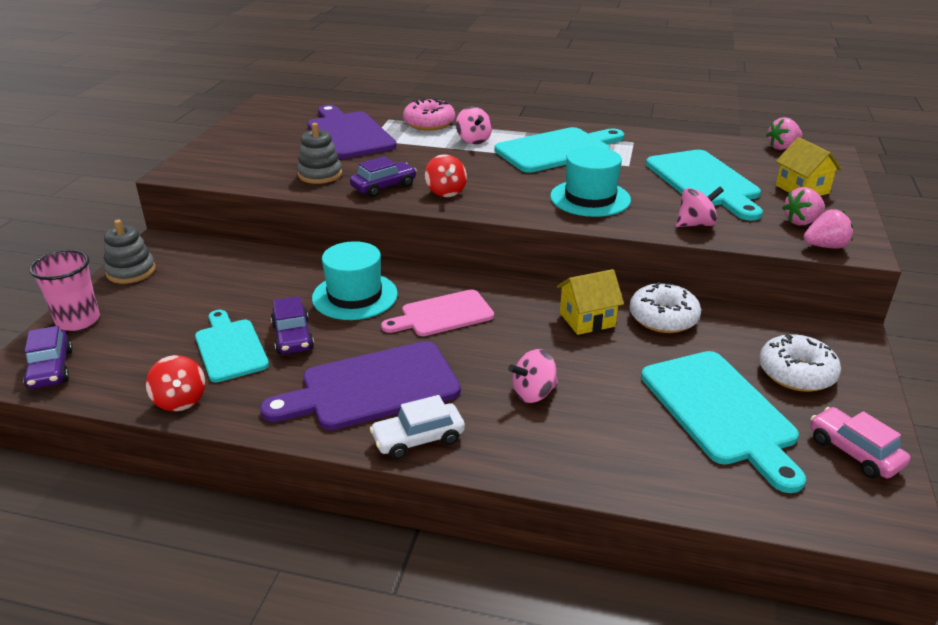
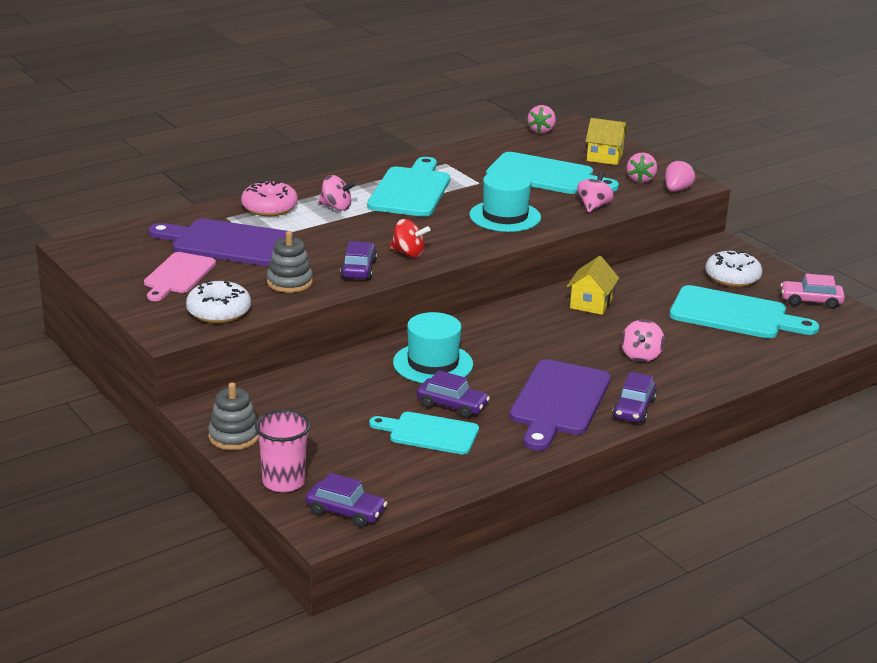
camera: 50 degrees left, 5 degrees down
red spinning top [146,355,205,411] -> none
white car [370,395,465,459] -> purple car [612,372,657,423]
pink cutting board [381,289,494,336] -> pink cutting board moved to [144,252,216,301]
white donut [629,282,701,333] -> white donut moved to [186,280,251,323]

